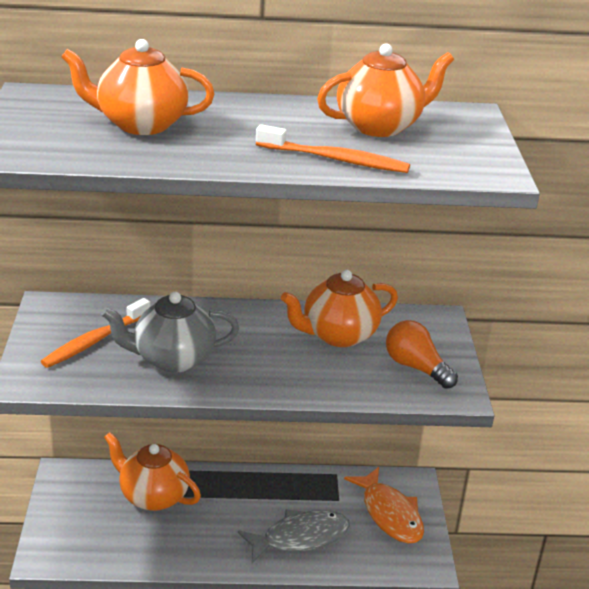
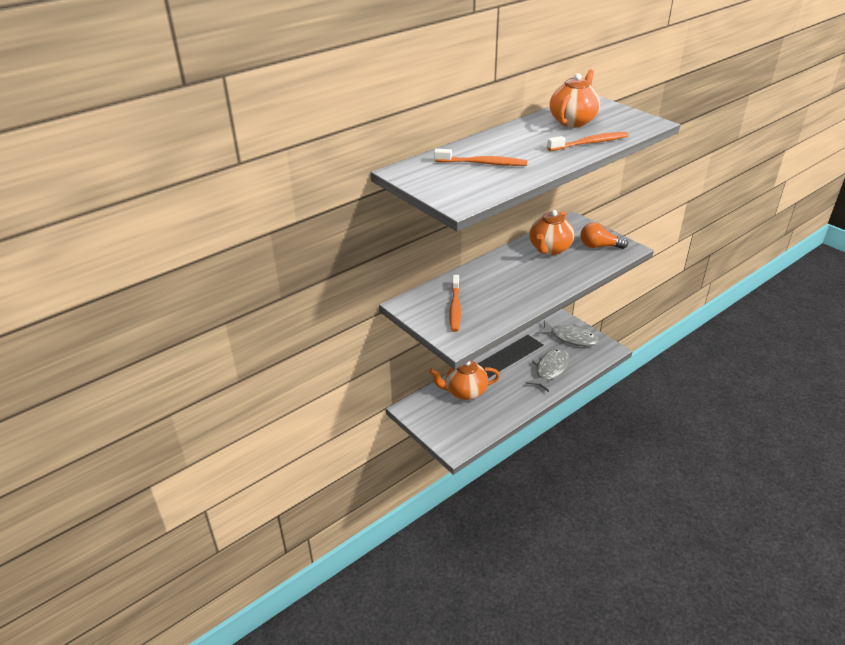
camera: 35 degrees left, 5 degrees up
orange teapot [61,39,215,135] -> orange toothbrush [434,149,527,166]
grey teapot [101,292,239,373] -> none
orange fish [344,467,424,543] -> grey fish [536,320,599,346]

